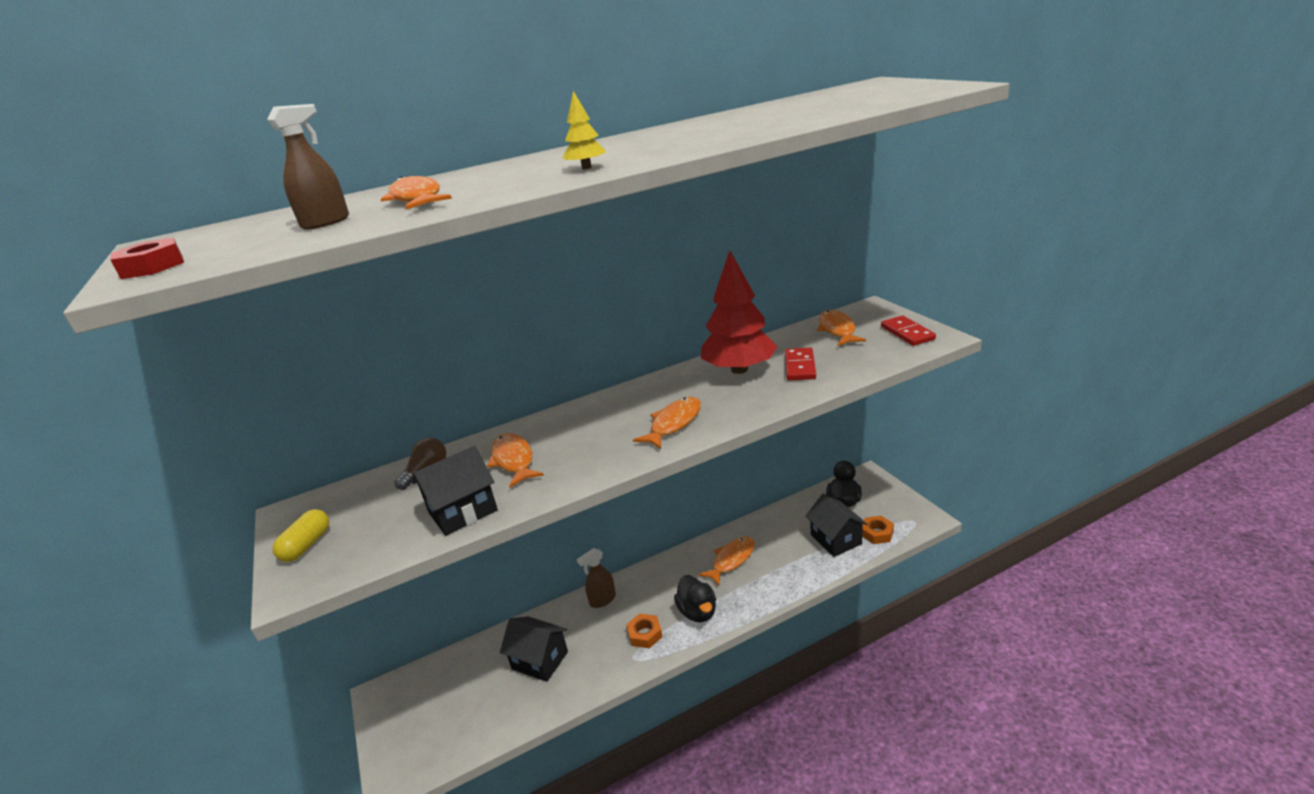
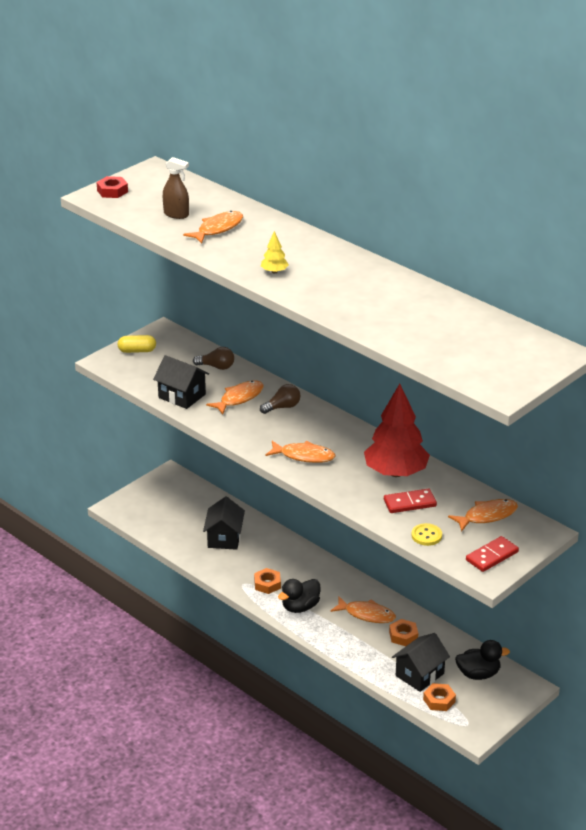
camera: 65 degrees right, 5 degrees up
brown spray bottle [577,548,616,608] -> none
none -> brown light bulb [260,384,300,414]
none -> orange nut [389,619,418,646]
none -> yellow button [411,523,442,546]

